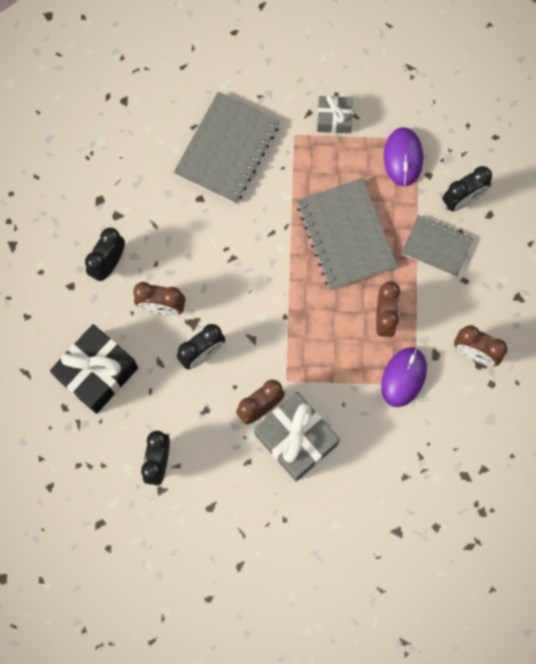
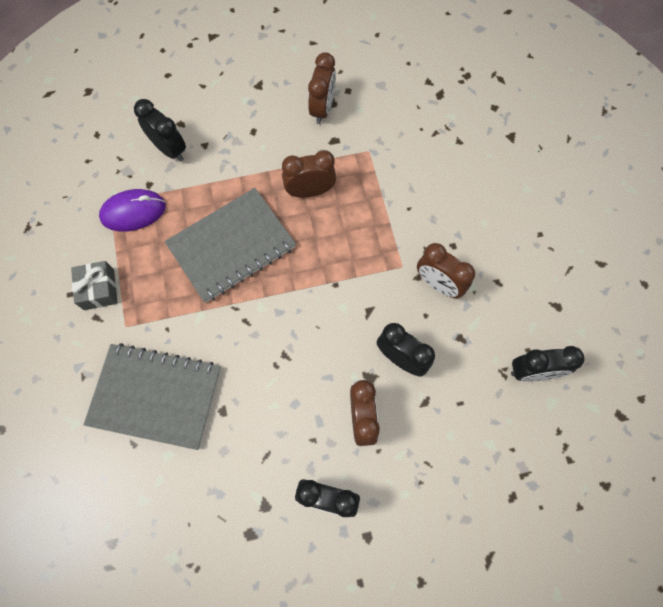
camera: 105 degrees left, 5 degrees down
black gift [50,324,138,414] -> none
grey gift [254,392,340,481] -> none
purple mouse [381,347,427,407] -> none
grey notebook [401,215,474,277] -> none

